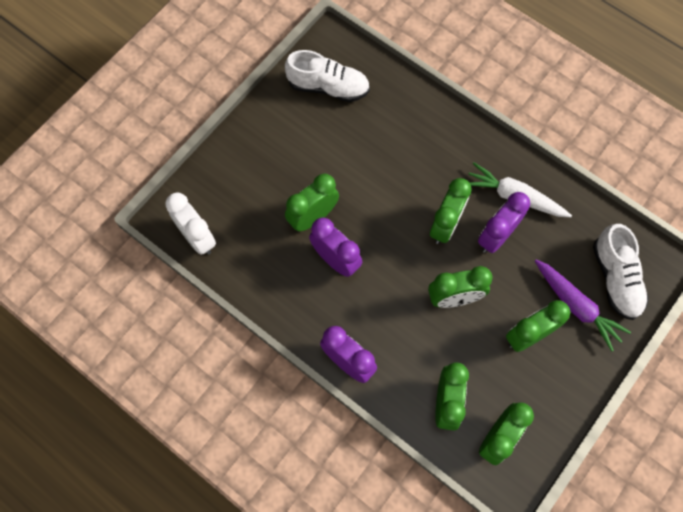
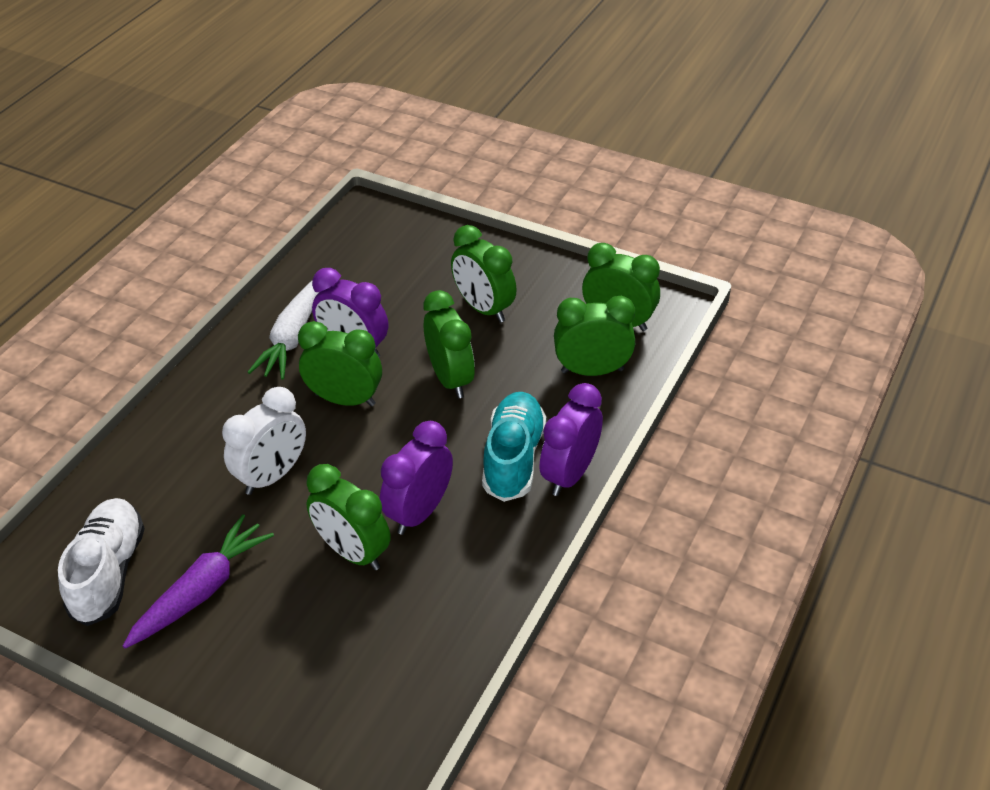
camera: 100 degrees left, 25 degrees down
white clock [165,192,216,255] -> white clock moved to [222,387,306,495]
purple carrot [535,259,631,351] -> purple carrot moved to [123,514,274,649]
white shoe [593,224,649,320] -> none
none -> turquoise shoe [482,392,546,502]

